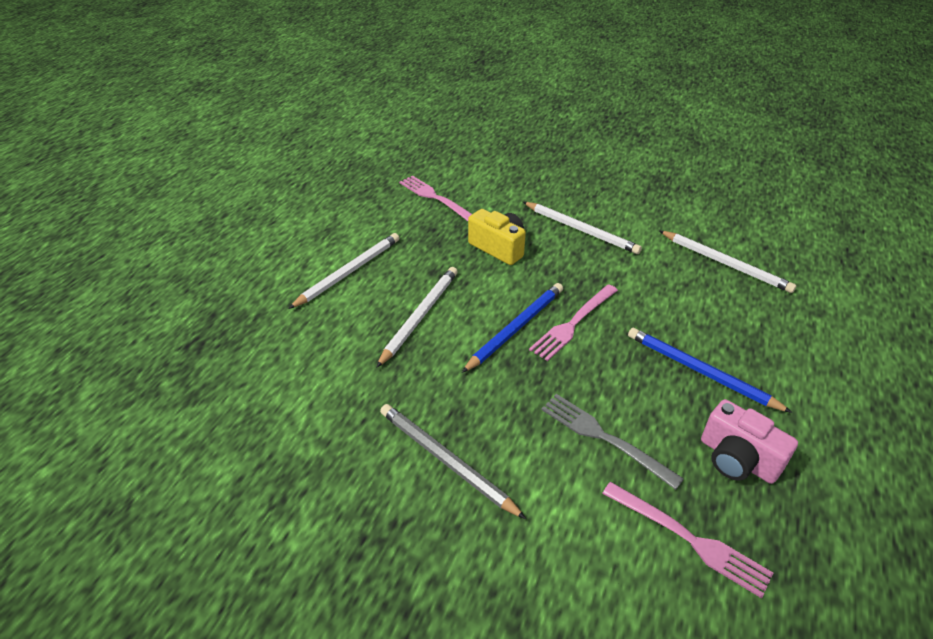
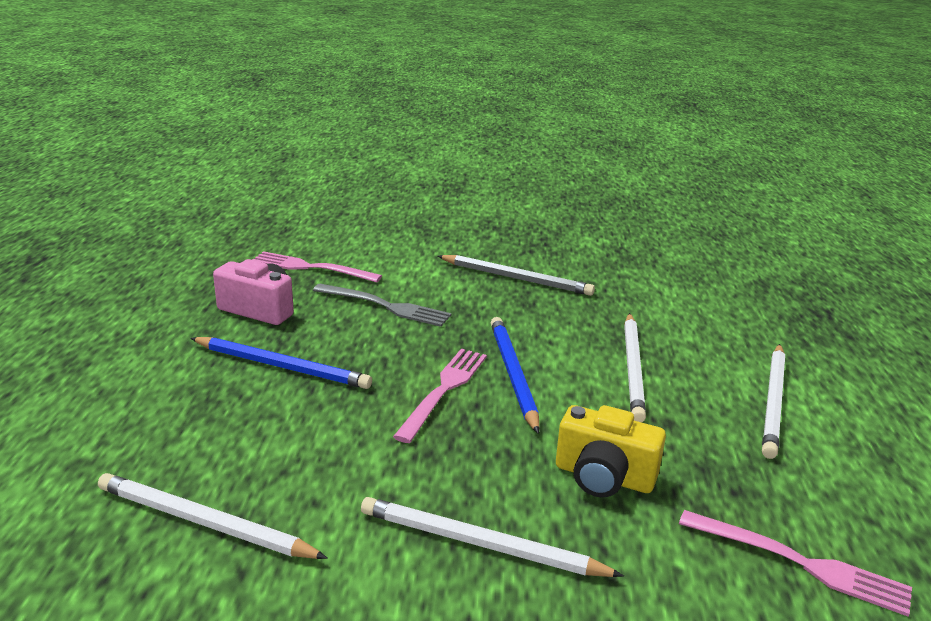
camera: 160 degrees right, 15 degrees down
blue pencil [462,283,563,373] -> blue pencil turned 150 degrees clockwise [491,317,539,434]

